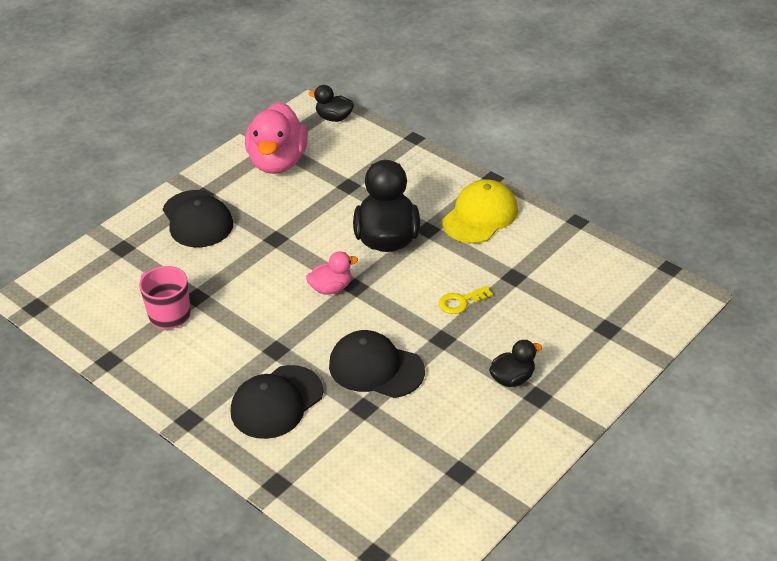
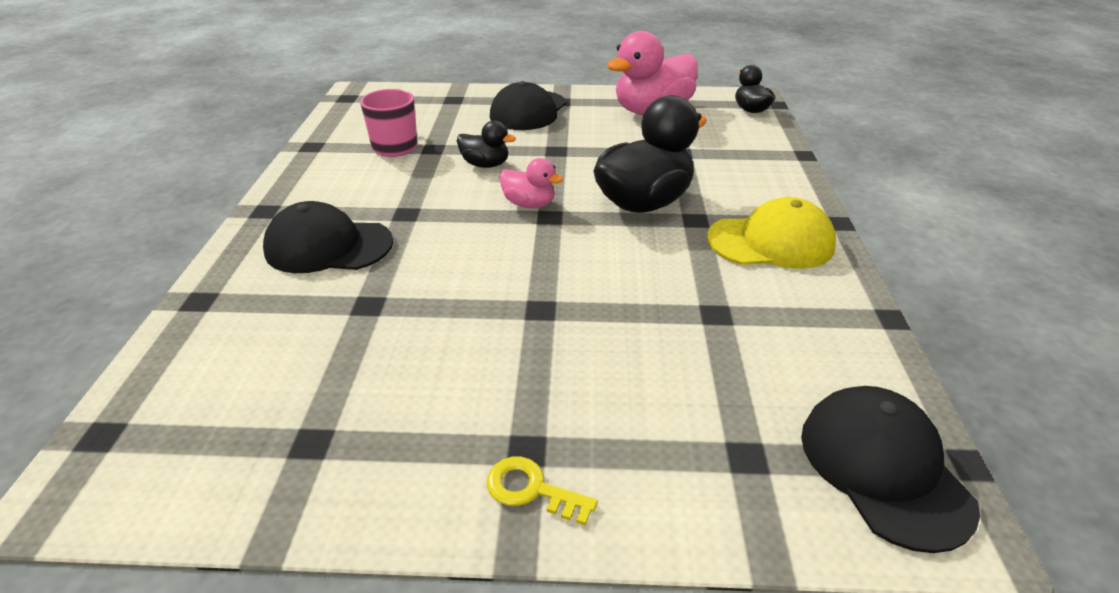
camera: 50 degrees right, 5 degrees down
black cap [329,330,425,398] -> black cap moved to [801,386,980,553]
yellow key [439,286,493,314] -> yellow key moved to [486,457,598,525]
black duck [489,340,542,387] -> black duck moved to [457,121,516,168]

